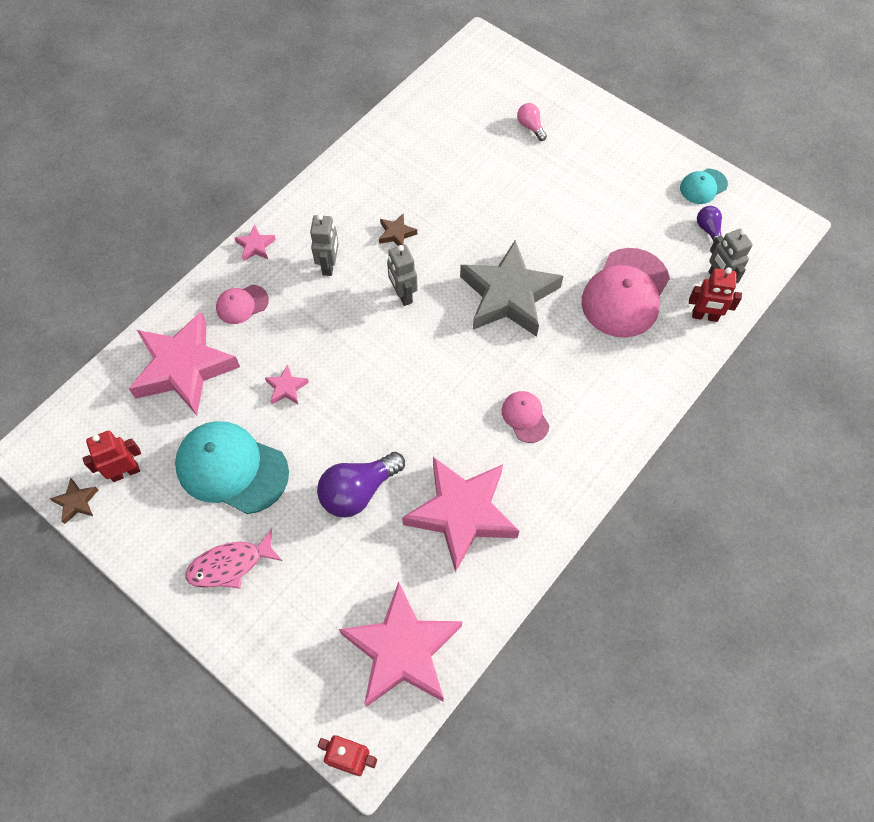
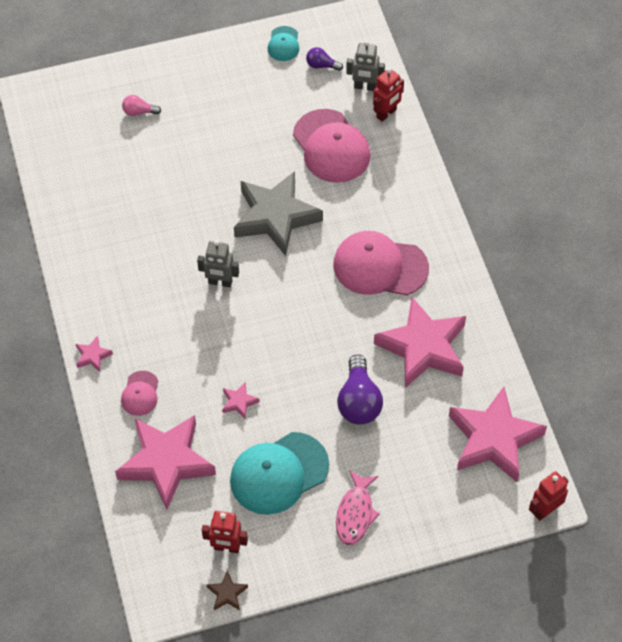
camera: 55 degrees left, 5 degrees down
red robot [82,430,141,482] -> red robot turned 90 degrees counterclockwise [202,511,248,553]
grey robot [310,214,339,276] -> none
brown star [379,213,417,246] -> none
pink cap [501,391,549,443] -> pink cap [333,231,429,295], size x2.00

